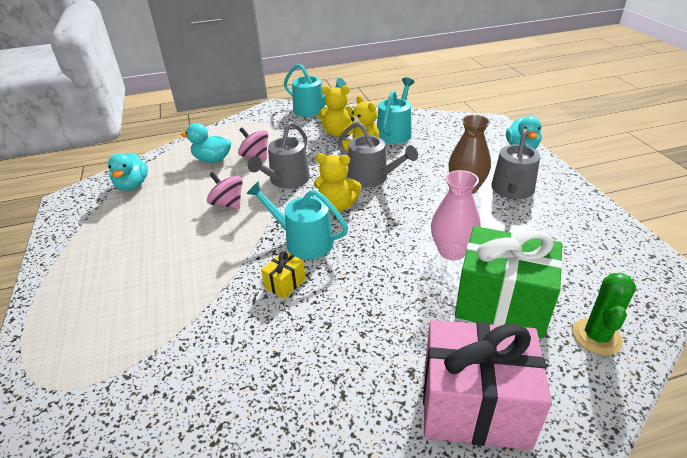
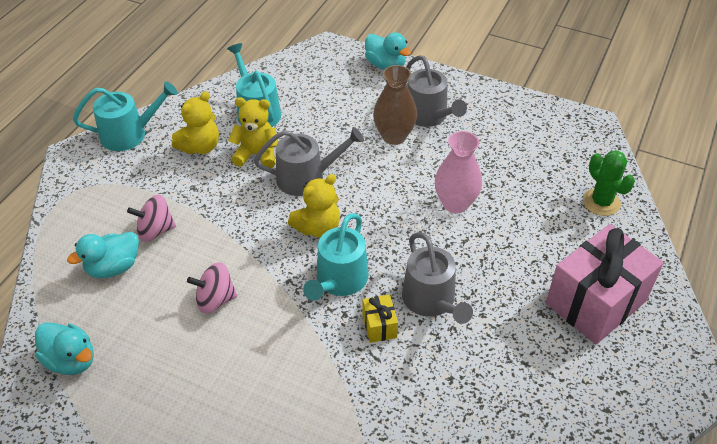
camera: 50 degrees left, 10 degrees up
turquoise watering can [246,181,348,259] -> turquoise watering can turned 45 degrees counterclockwise [303,213,368,301]
grey watering can [248,122,310,189] -> grey watering can moved to [402,232,473,324]
green gift [455,226,563,339] -> none

